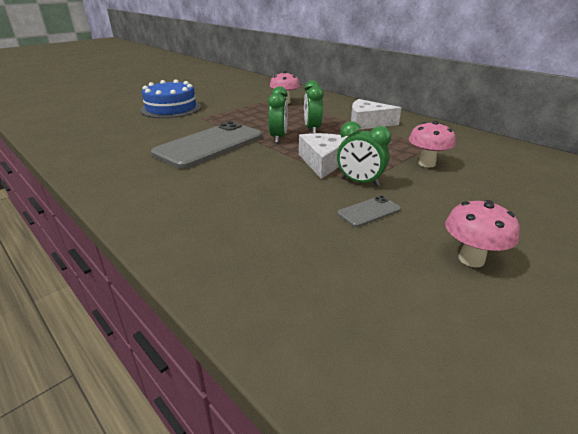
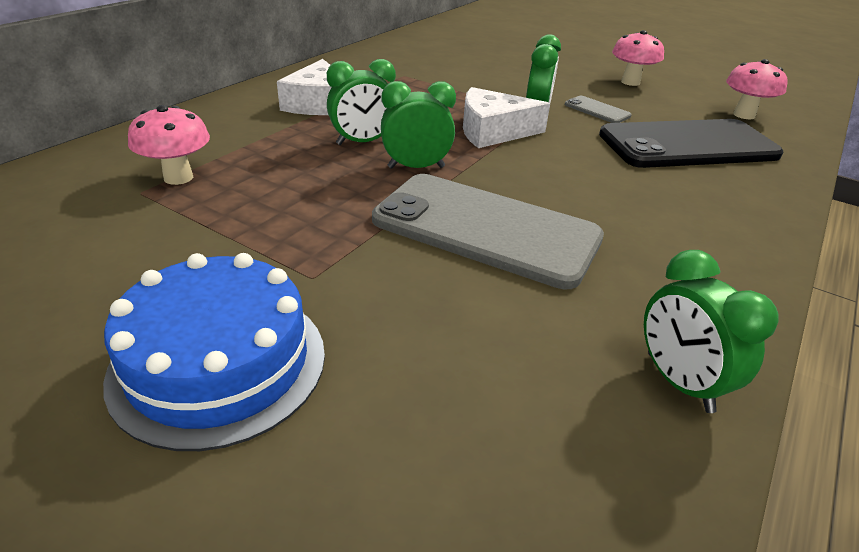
camera: 105 degrees left, 5 degrees up
pink mushroom [409,121,456,168] -> pink mushroom moved to [726,59,788,119]
none -> black phone [599,119,783,168]
none -> green clock [644,250,779,413]

